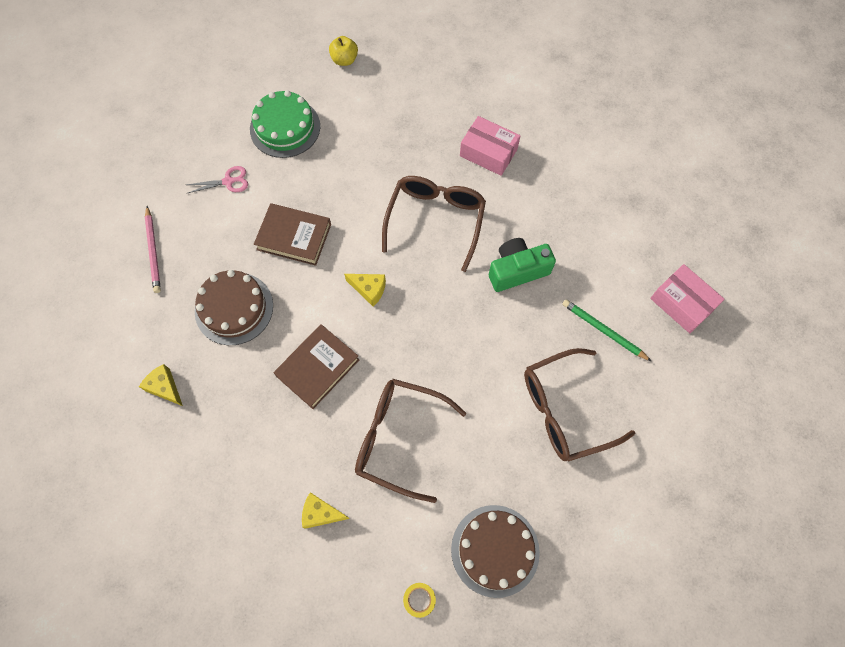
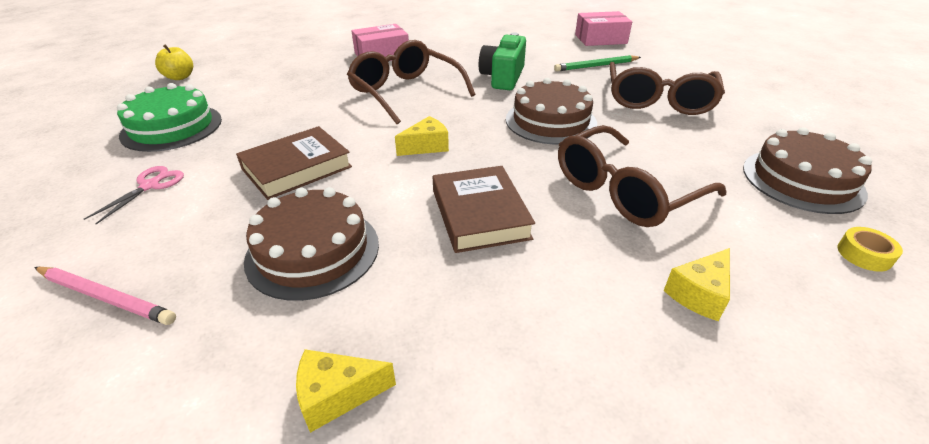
camera: 55 degrees left, 30 degrees down
none -> brown cake [506,78,597,144]

